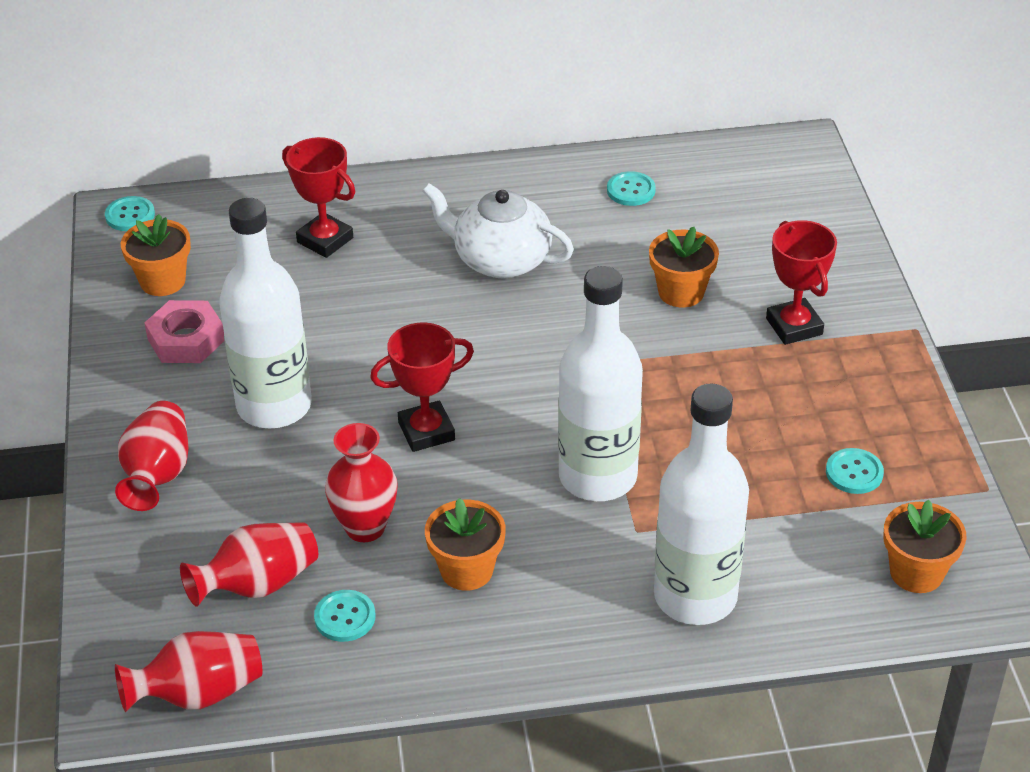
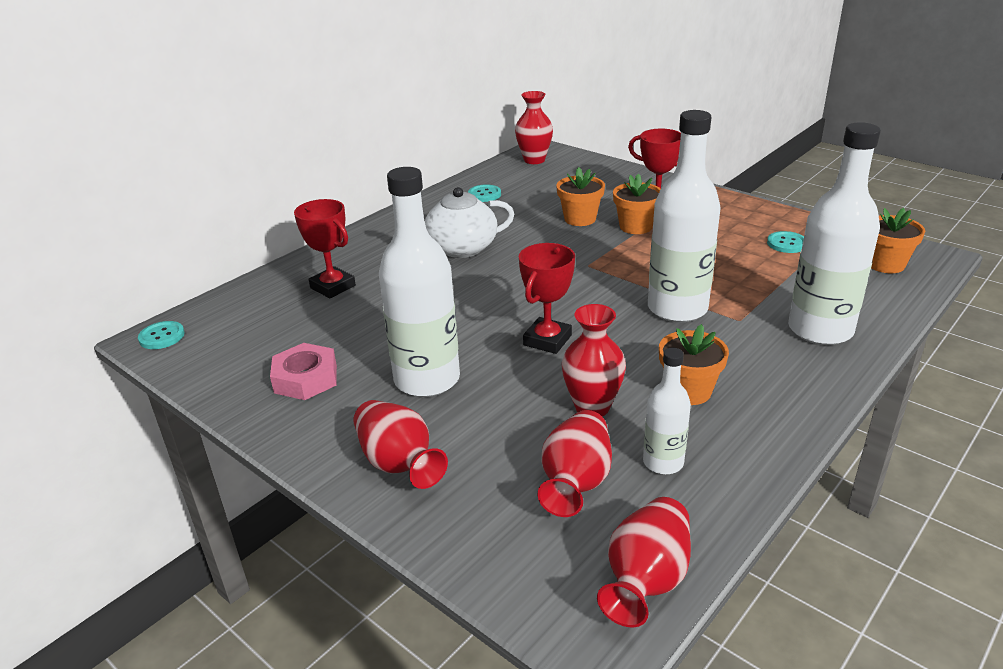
camera: 40 degrees left, 10 degrees down
orange flower pot [121,214,191,296] -> orange flower pot moved to [613,174,661,234]
red trophy [282,137,355,258] -> red trophy turned 45 degrees clockwise [294,199,356,298]
turquoise button [314,590,376,642] -> white bottle [643,348,691,475]
none -> red vase [515,91,553,164]

